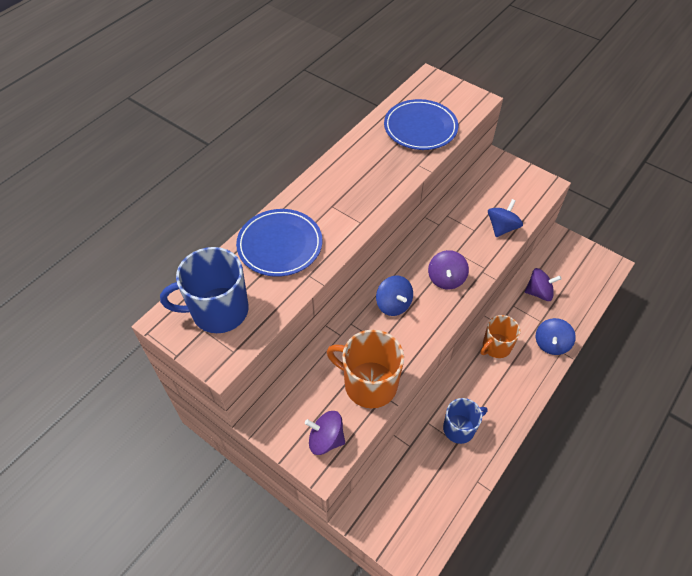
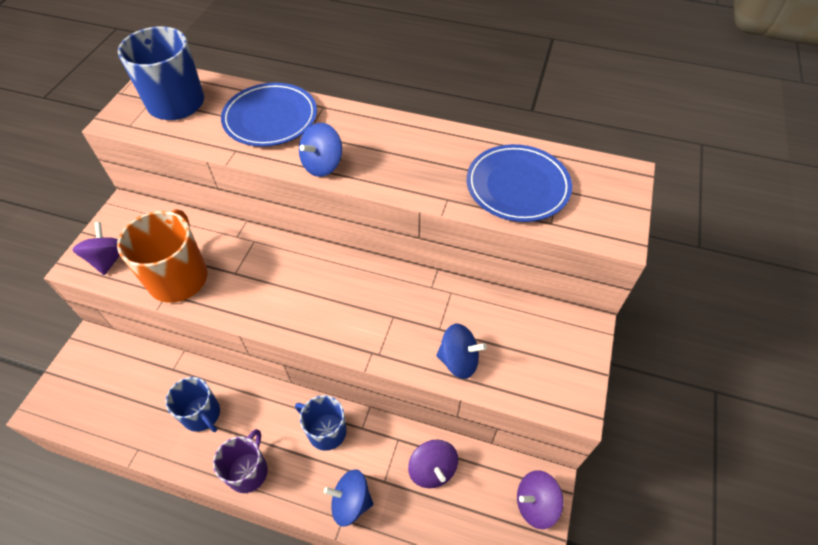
camera: 70 degrees right, 0 degrees up
blue spinning top [376,275,413,316] -> blue spinning top moved to [299,123,342,177]
purple spinning top [428,250,469,289] -> purple spinning top moved to [517,470,563,529]
orange mug [480,315,520,358] -> blue mug [295,395,347,451]
none -> purple mug [213,429,268,493]

